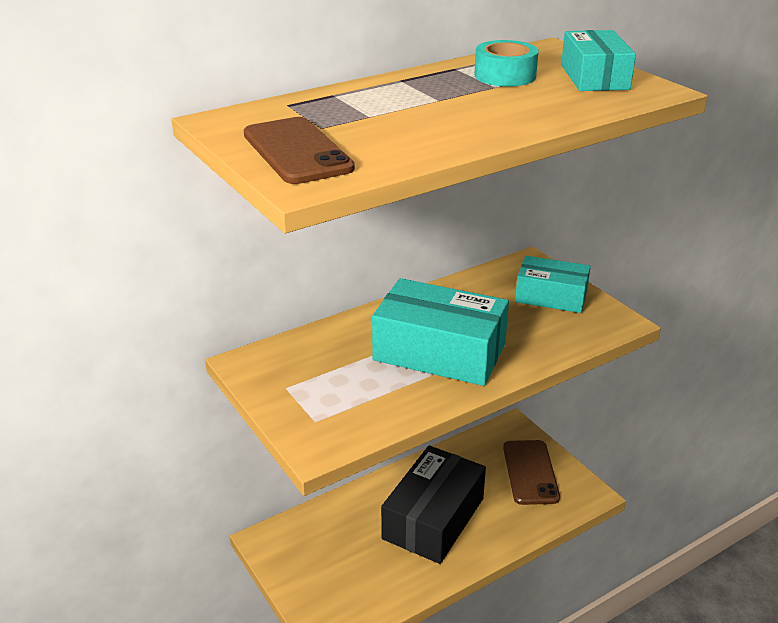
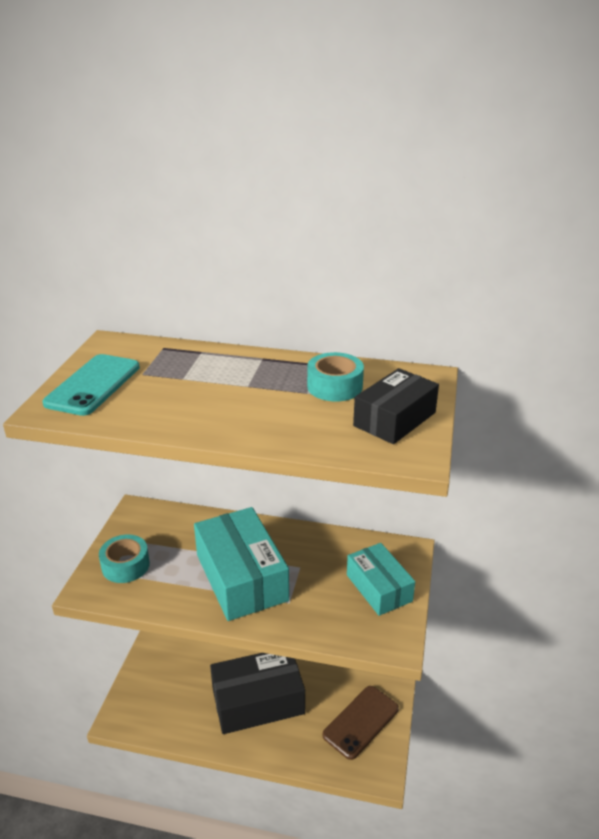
camera: 45 degrees right, 0 degrees up
brown phone [244,117,355,184] -> turquoise phone [43,354,140,416]
turquoise box [561,30,636,91] -> black box [353,368,439,444]
none -> turquoise tape [99,534,150,583]

